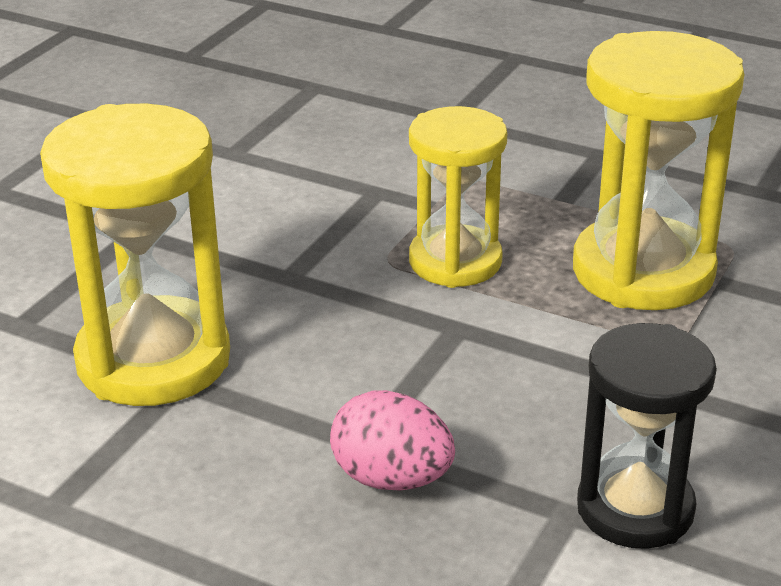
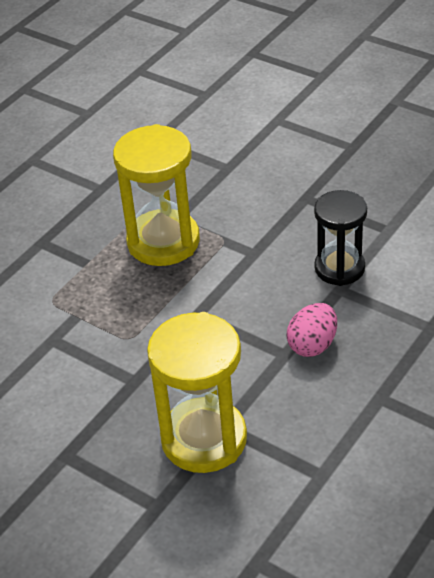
camera: 80 degrees left, 10 degrees up
yellow hourglass [409,106,507,288] -> none

